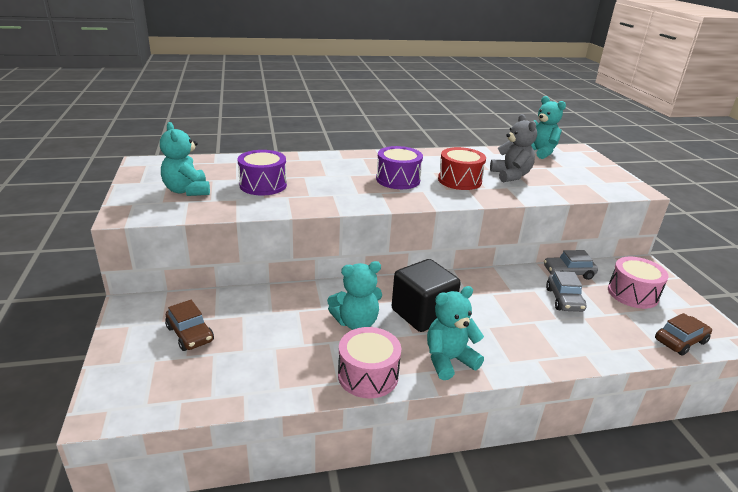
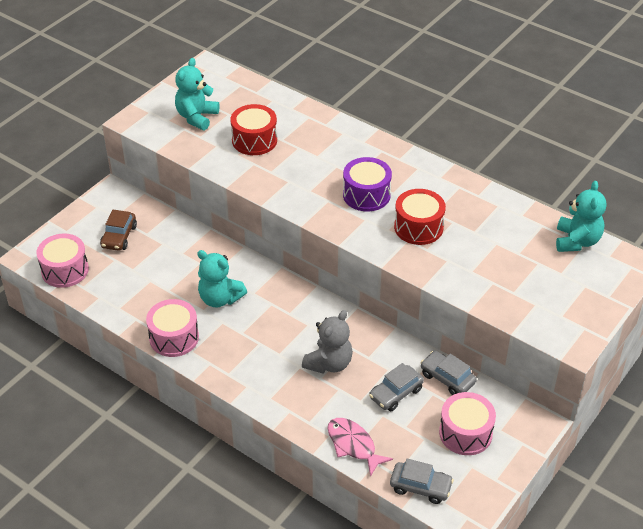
camera: 50 degrees right, 15 degrees up
purple drum [237,150,287,195] -> red drum [230,104,277,155]
black cube [392,259,461,332] -> none
turquoise teddy bear [427,286,484,380] -> none
grey teddy bear [490,114,537,182] -> grey teddy bear moved to [302,310,353,374]
brown car [655,313,712,356] -> grey car [390,458,454,504]
none -> pink drum [37,234,89,288]
none -> pink fish [328,418,393,477]

